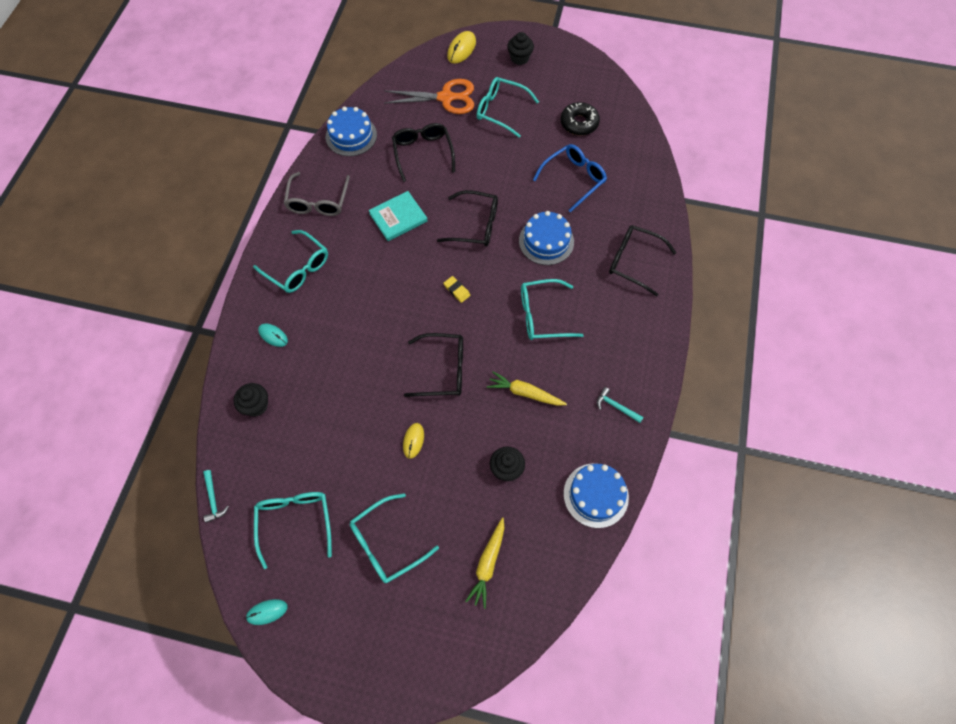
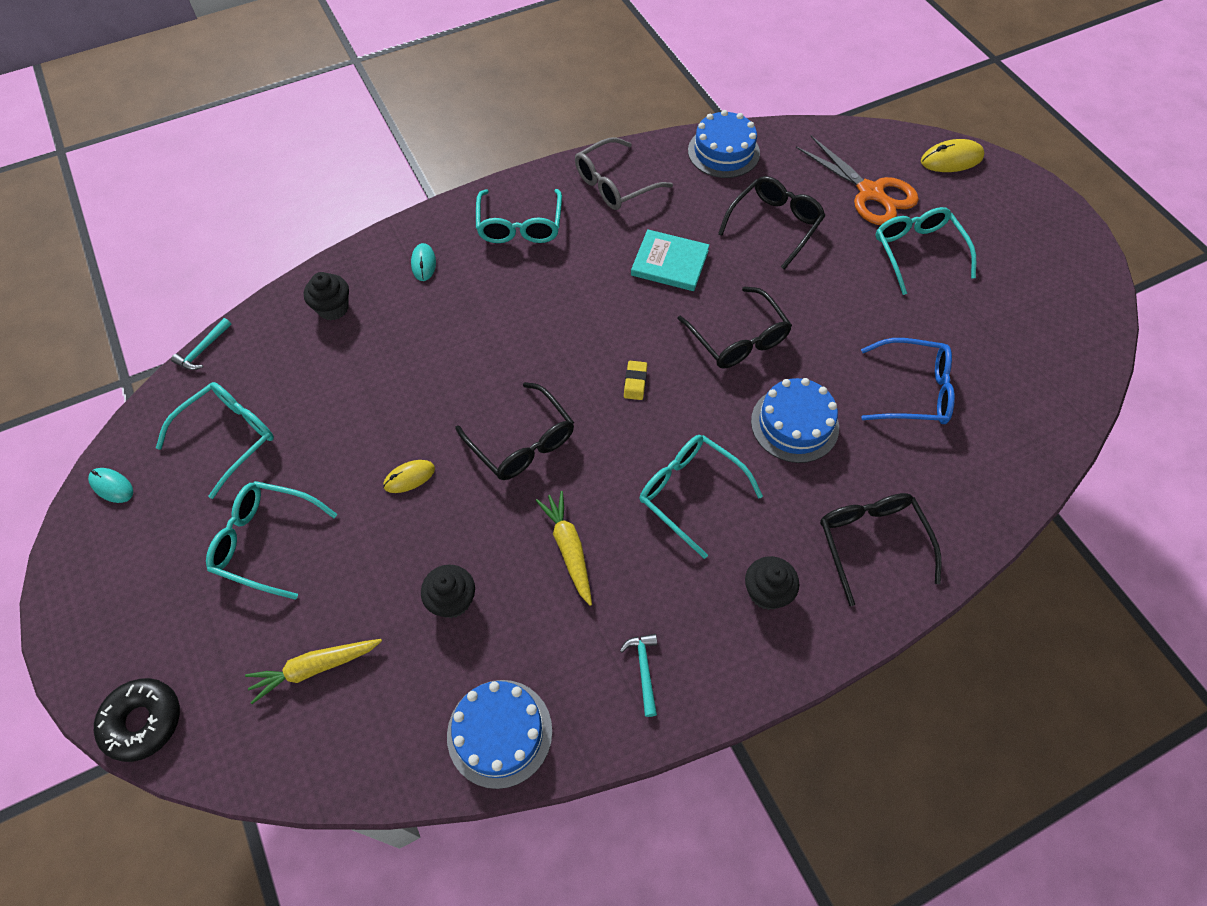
camera: 50 degrees right, 5 degrees down
black cupcake [507,32,534,65] -> black cupcake moved to [745,556,799,610]
black donut [561,102,600,135] -> black donut moved to [94,678,180,762]

